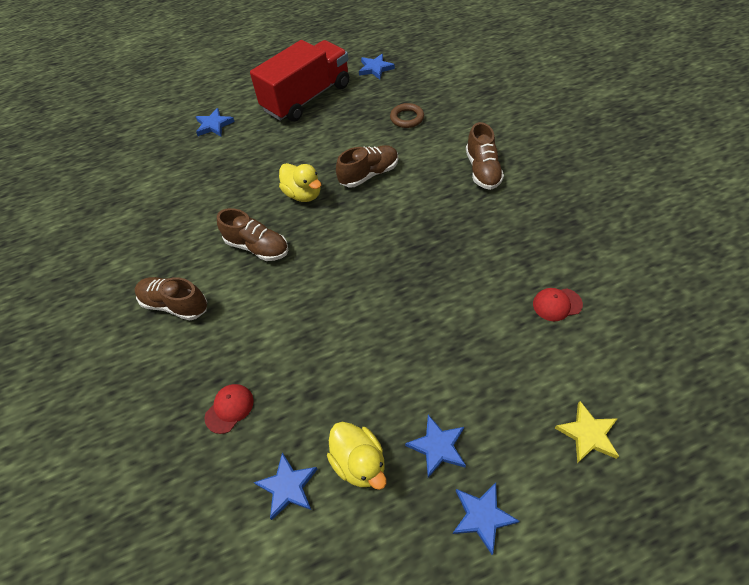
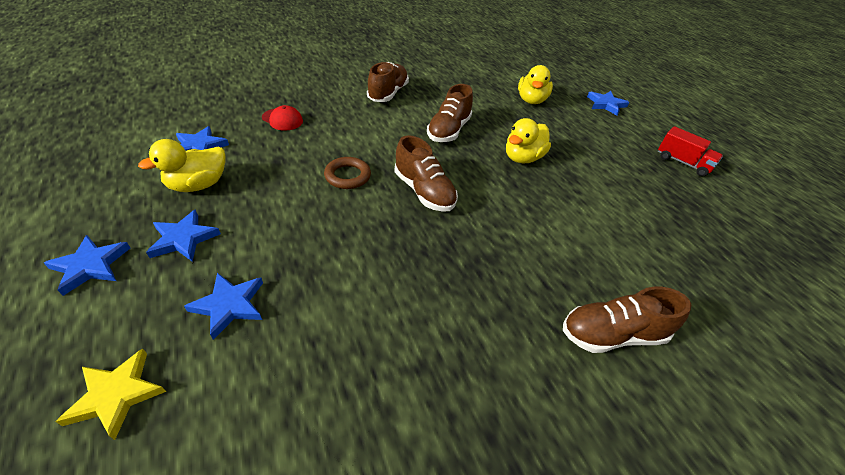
camera: 80 degrees right, 10 degrees down
red truck [250,40,349,122] -> red truck [658,126,723,176], size x0.45
brown shoe [336,145,398,187] -> brown shoe moved to [395,135,458,212]
blue star [359,54,395,80] -> blue star moved to [184,273,263,340]
brown ring [390,103,424,128] -> brown ring moved to [324,157,371,189]
red cap [533,288,583,321] -> none
none -> yellow duck [518,65,553,104]

